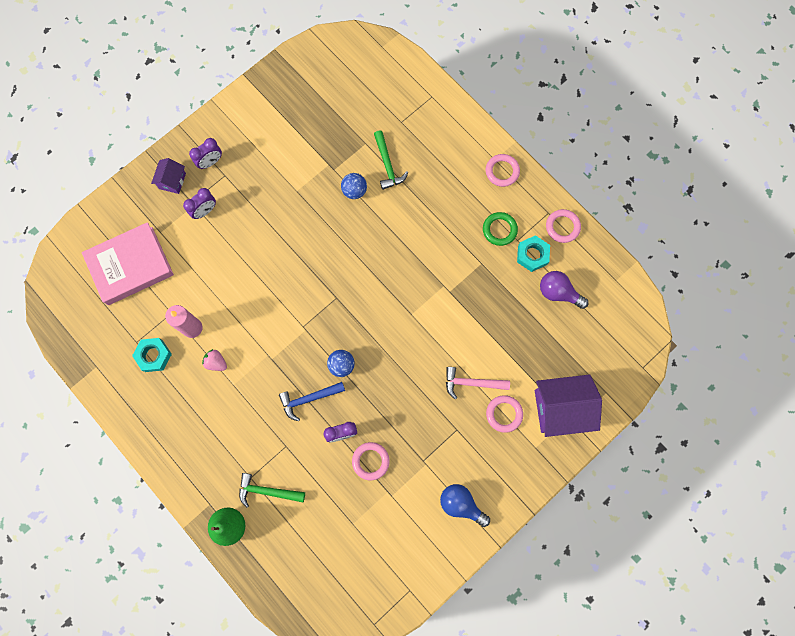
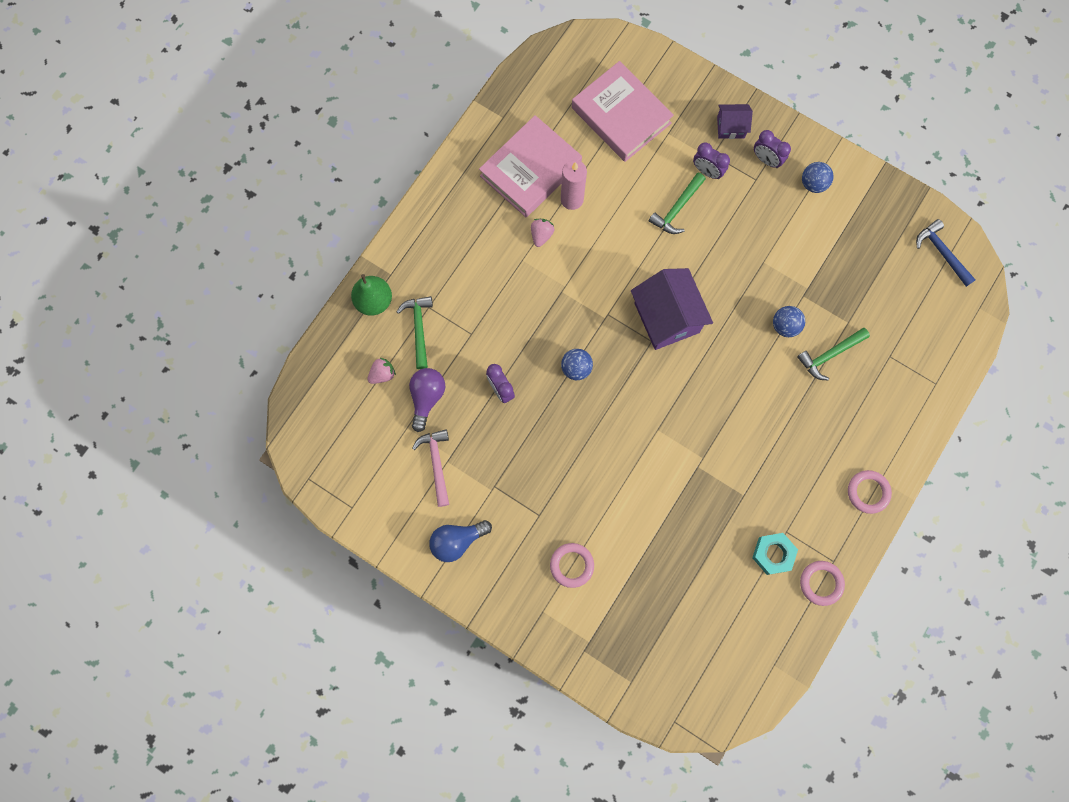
camera: 75 degrees right, 0 degrees up
turquoise nut [132,338,172,372] -> pink book [479,115,582,217]
blue hammer [279,382,345,421] -> blue hammer moved to [916,219,976,287]
pink ring [352,442,390,480] -> none
blue light bulb [440,484,490,527] -> blue light bulb turned 135 degrees counterclockwise [429,520,492,562]
pink hammer [446,367,510,400] -> pink hammer moved to [412,429,449,507]
green ring [483,212,518,246] -> none
purple house [535,375,602,437] -> purple house moved to [631,268,713,350]
purple light bulb [540,271,589,309] -> purple light bulb moved to [409,368,445,432]
none -> pink strawberry [367,358,396,384]
none -> green hammer [649,173,706,234]
none -> blue ball [802,162,834,193]

